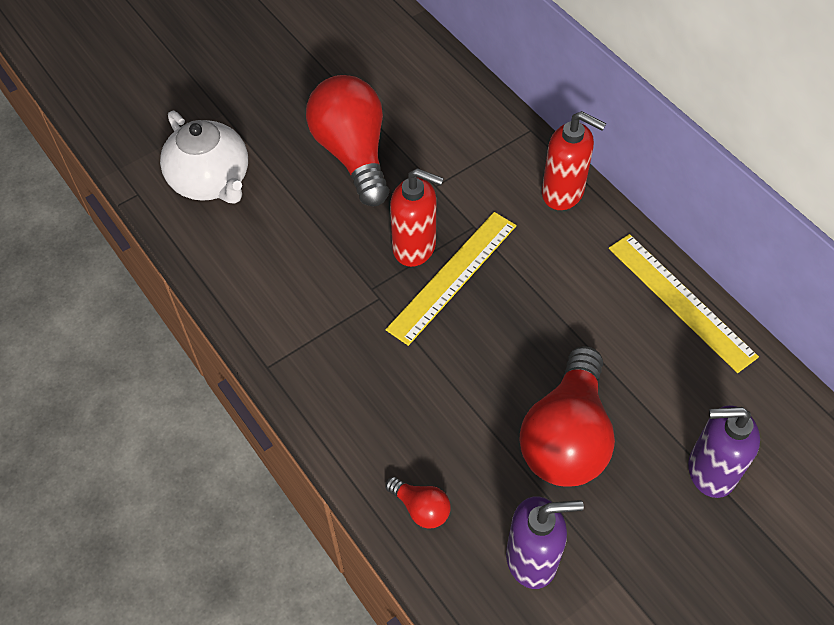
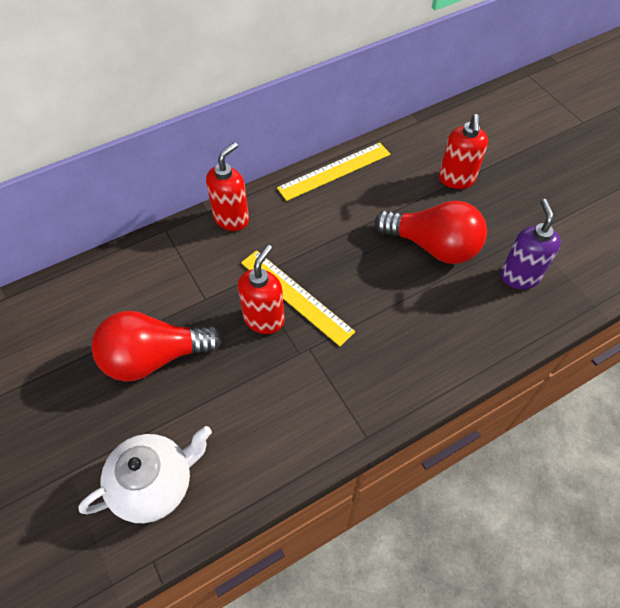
camera: 85 degrees left, 0 degrees up
red light bulb [385,477,451,529] -> none
purple soap dispenser [688,405,760,498] -> red soap dispenser [439,114,488,189]

